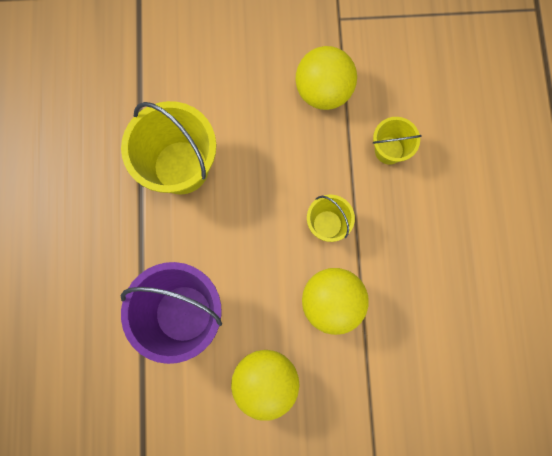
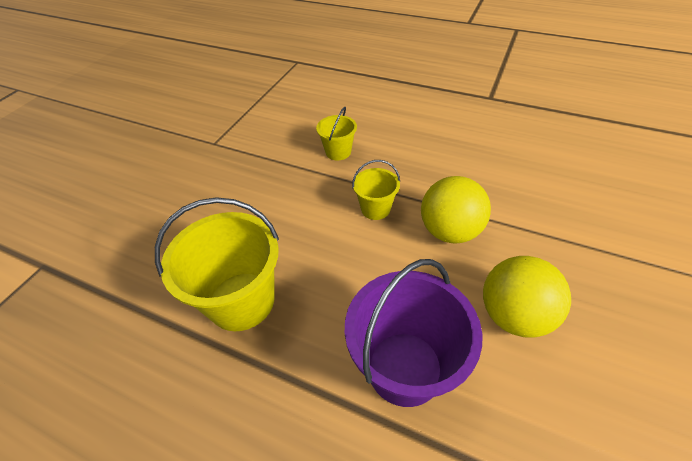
camera: 60 degrees left, 30 degrees down
yellow ball [295,46,357,110] -> none

